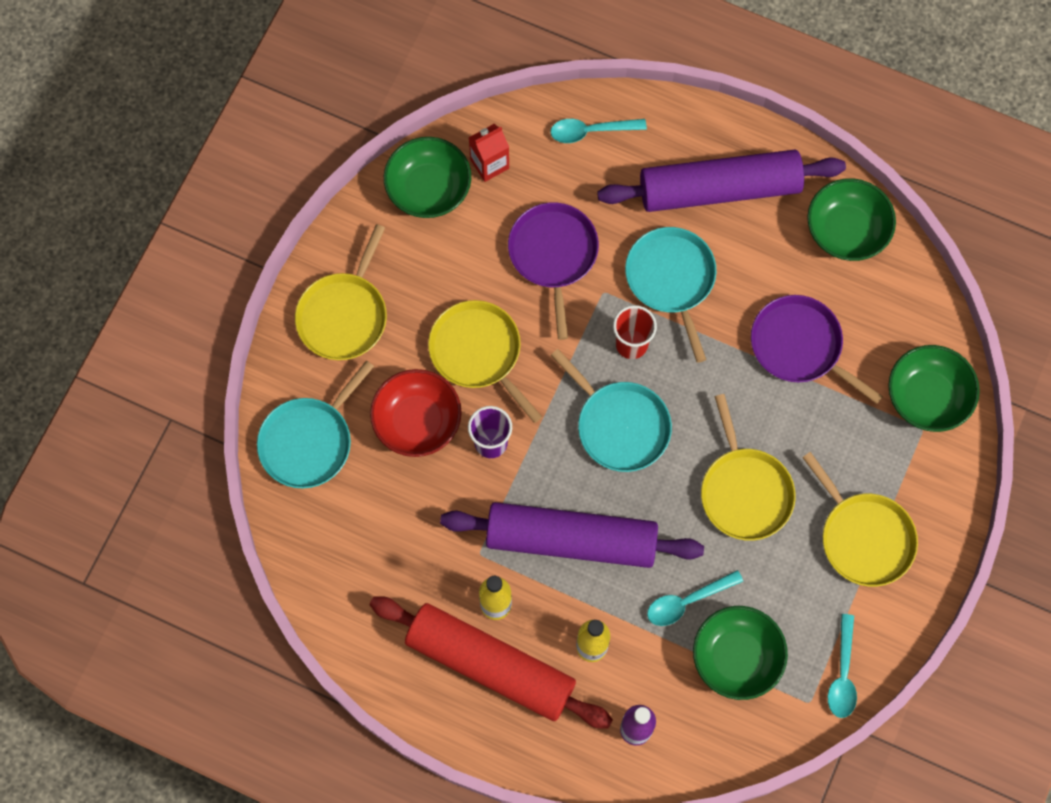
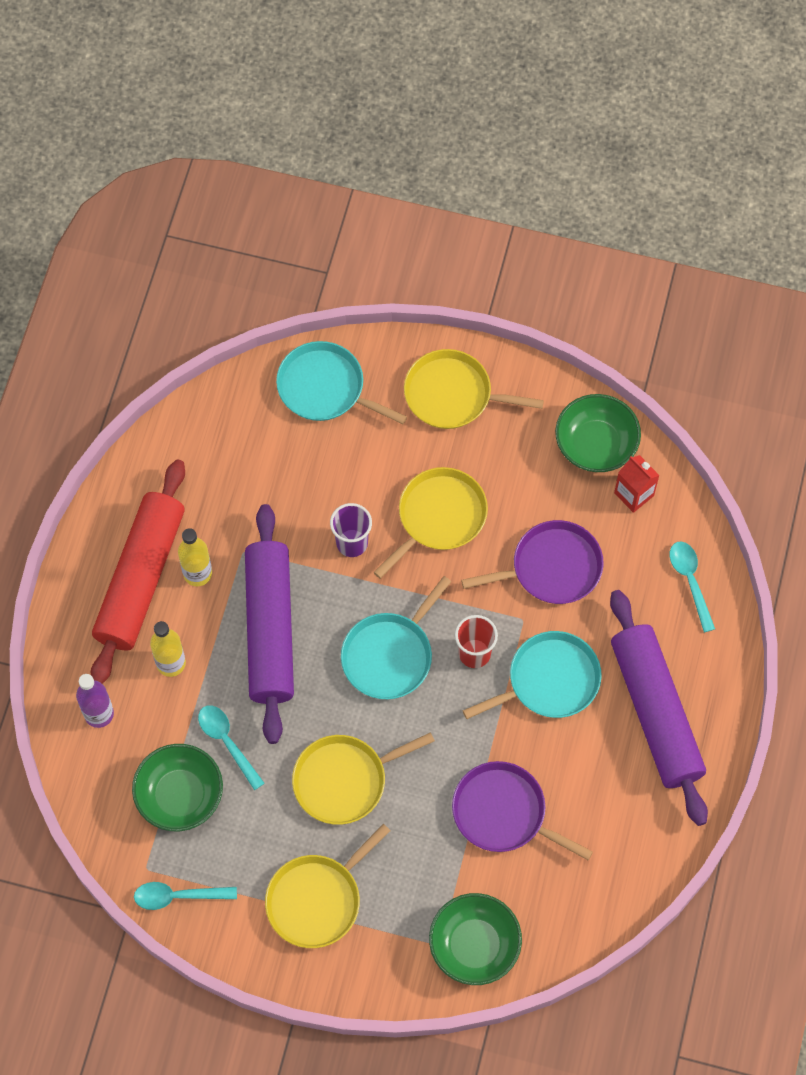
camera: 80 degrees right, 5 degrees down
red bowl [370,369,462,457] -> none
purple pan [751,295,883,404] -> purple pan turned 90 degrees counterclockwise [452,761,593,860]
green bowl [807,178,896,261] -> none

